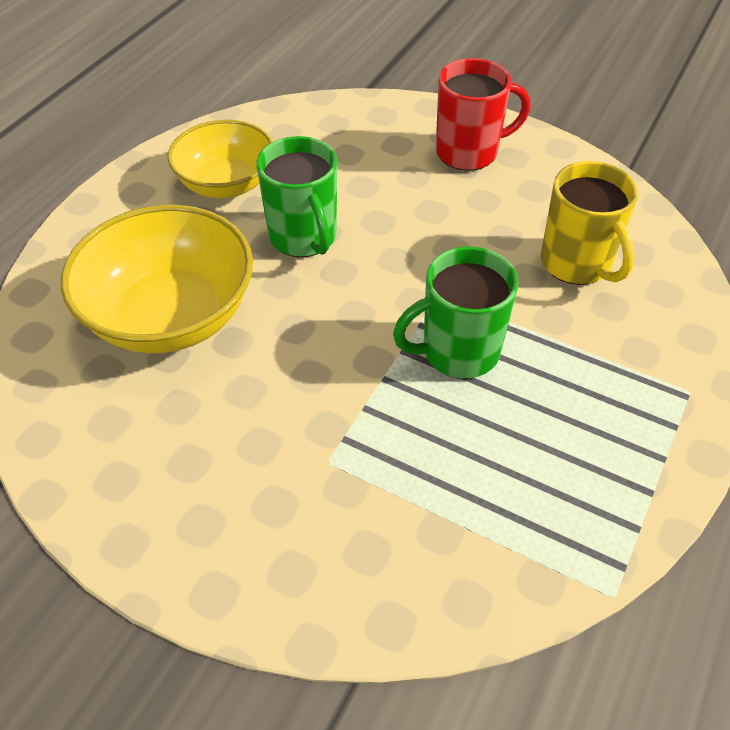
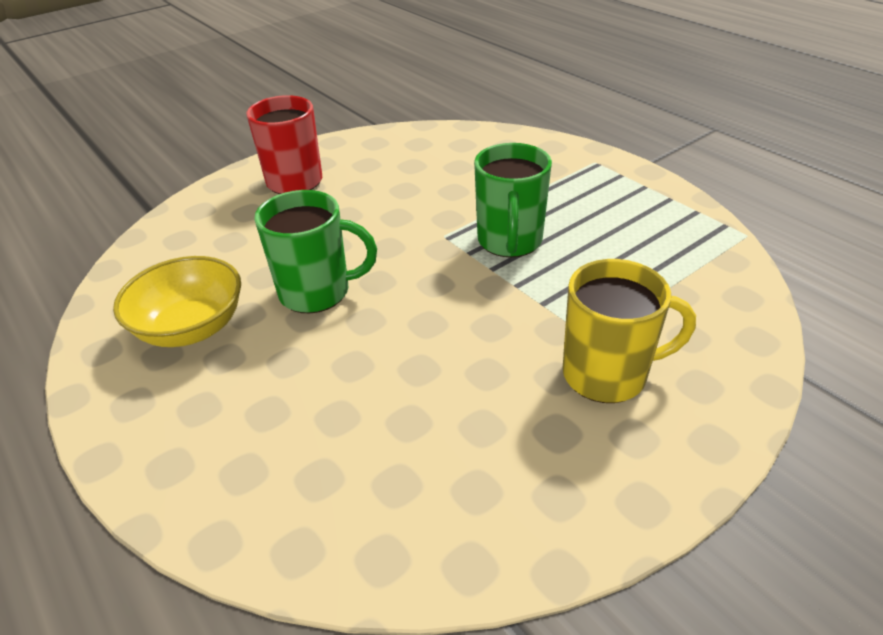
camera: 65 degrees left, 10 degrees down
yellow bowl [61,205,253,353] -> none
yellow mug [541,161,638,285] -> yellow mug moved to [563,259,696,403]

